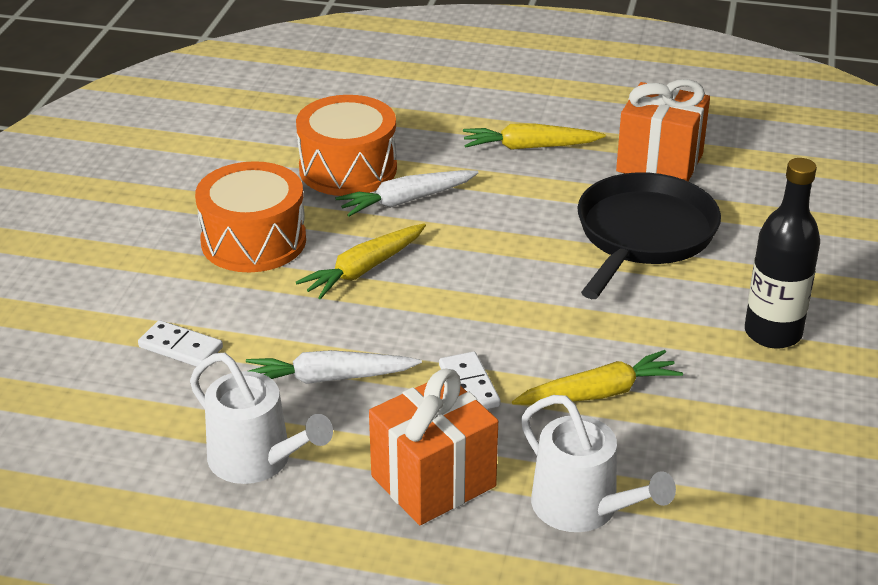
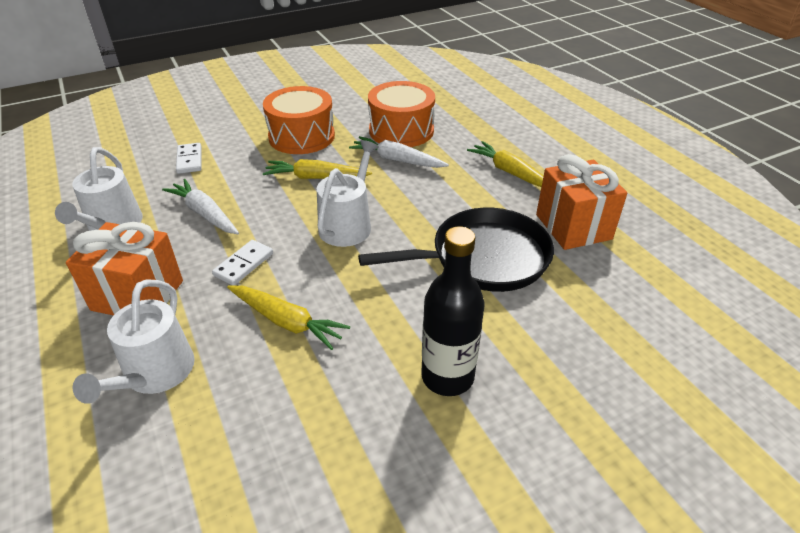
camera: 50 degrees right, 5 degrees up
none -> white watering can [317,140,379,247]

